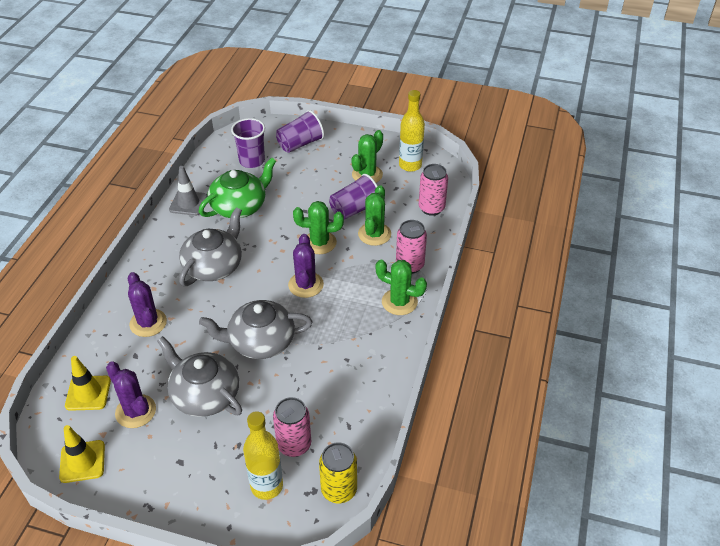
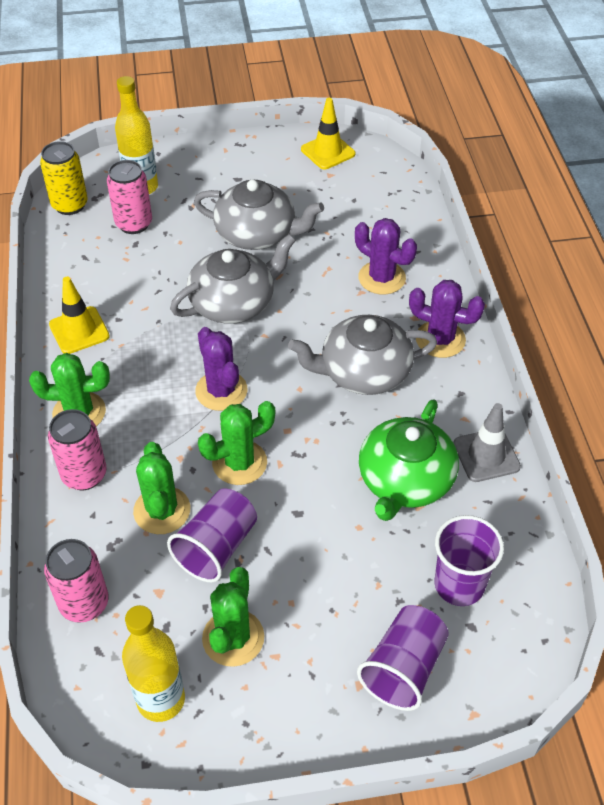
camera: 155 degrees right, 5 degrees up
yellow traffic cone [65,356,111,411] -> yellow traffic cone moved to [49,277,110,354]
purple cactus [106,361,156,428] -> purple cactus moved to [409,280,485,358]
grey teapot [179,207,242,286] -> grey teapot turned 75 degrees clockwise [288,315,437,395]

